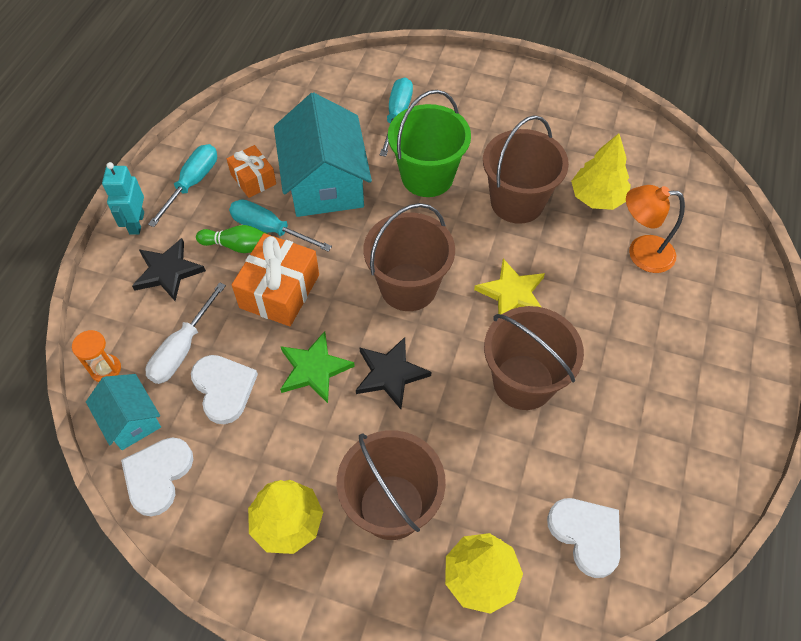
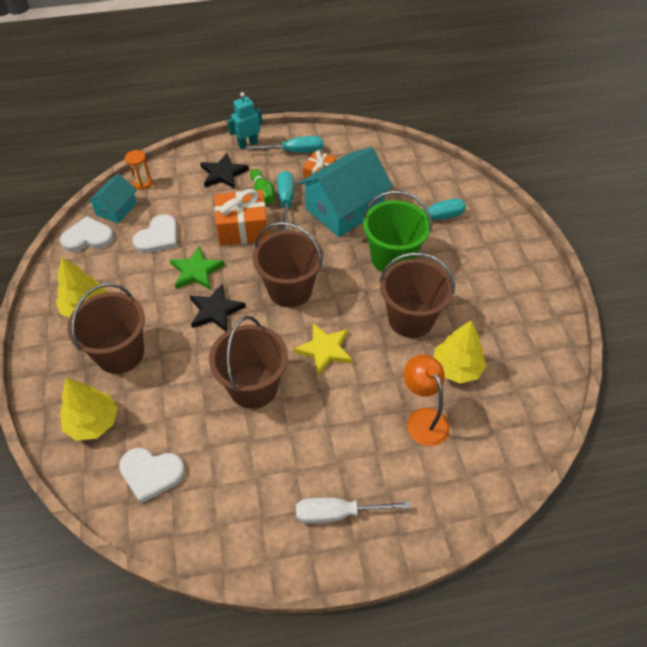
camera: 60 degrees right, 5 degrees down
white screwdriver [145,282,226,384] -> white screwdriver moved to [296,497,411,524]
white heart [547,498,620,578] -> white heart turned 75 degrees clockwise [119,448,185,503]

